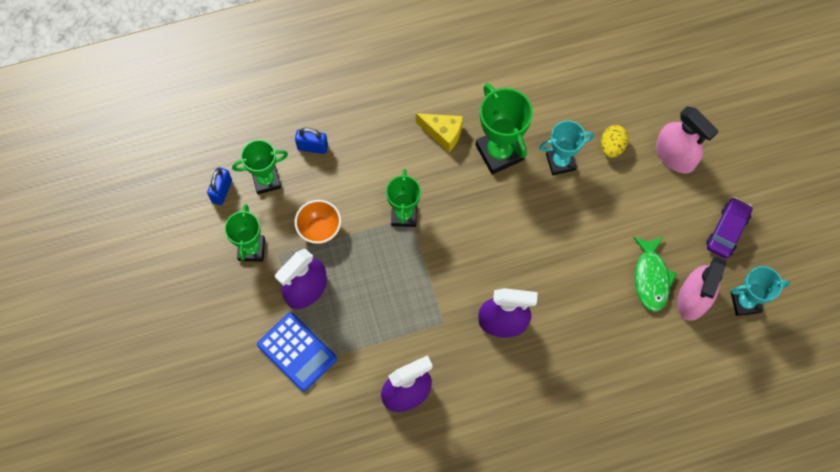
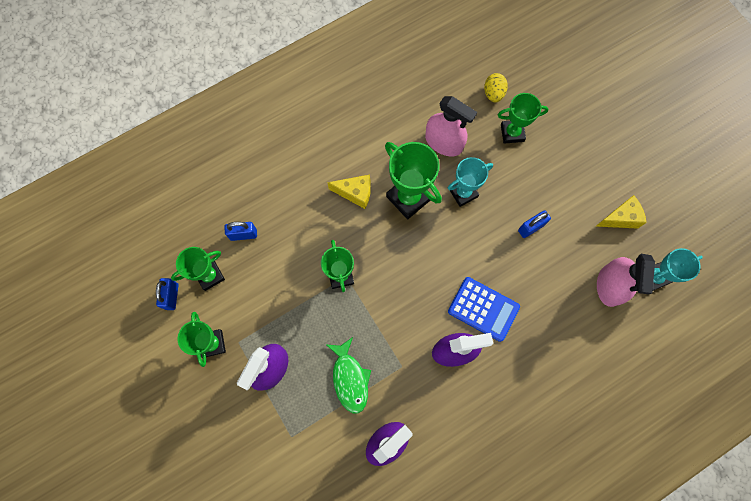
camera: 15 degrees left, 5 degrees up
blue calculator [257,312,337,391] -> blue calculator moved to [448,277,520,342]
orange bowl [295,200,341,244] -> none
yellow egg [601,125,628,158] -> yellow egg moved to [484,73,508,102]
green fish [633,236,677,312] -> green fish moved to [325,337,371,414]
pink spray bottle [656,106,719,173] -> pink spray bottle moved to [425,96,477,156]
purple car [706,197,752,259] -> yellow cheese [595,195,646,229]
none -> green trophy [498,93,548,144]
none -> blue padlock [518,210,551,238]

